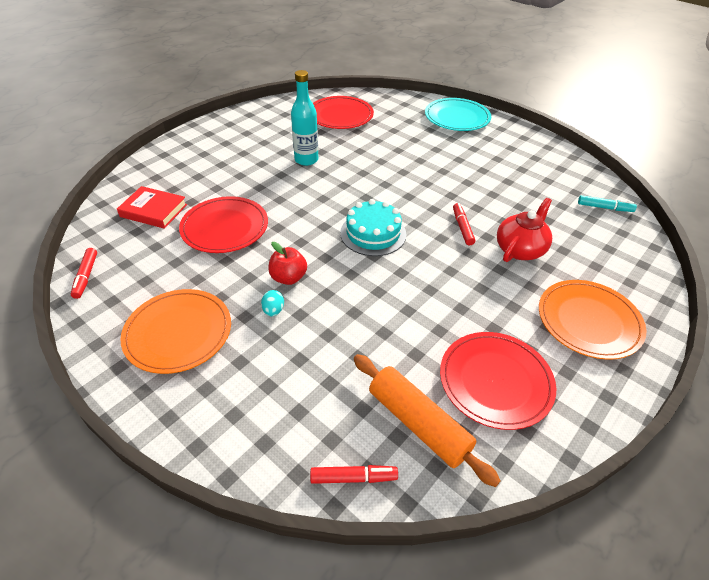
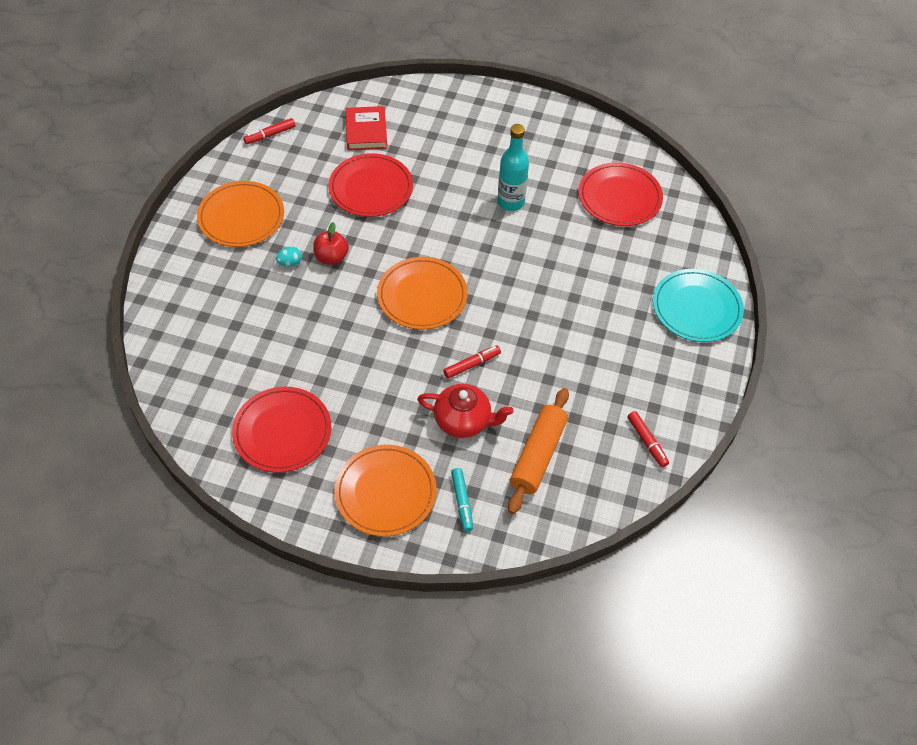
camera: 65 degrees right, 10 degrees up
red marker [310,465,398,484] -> red marker moved to [627,411,669,467]
turquoise cake [340,199,406,256] -> orange plate [377,257,468,330]
orange rolling pin [354,354,500,487] -> orange rolling pin moved to [508,388,569,514]
turquoise marker [578,195,637,212] -> turquoise marker moved to [451,468,473,532]

